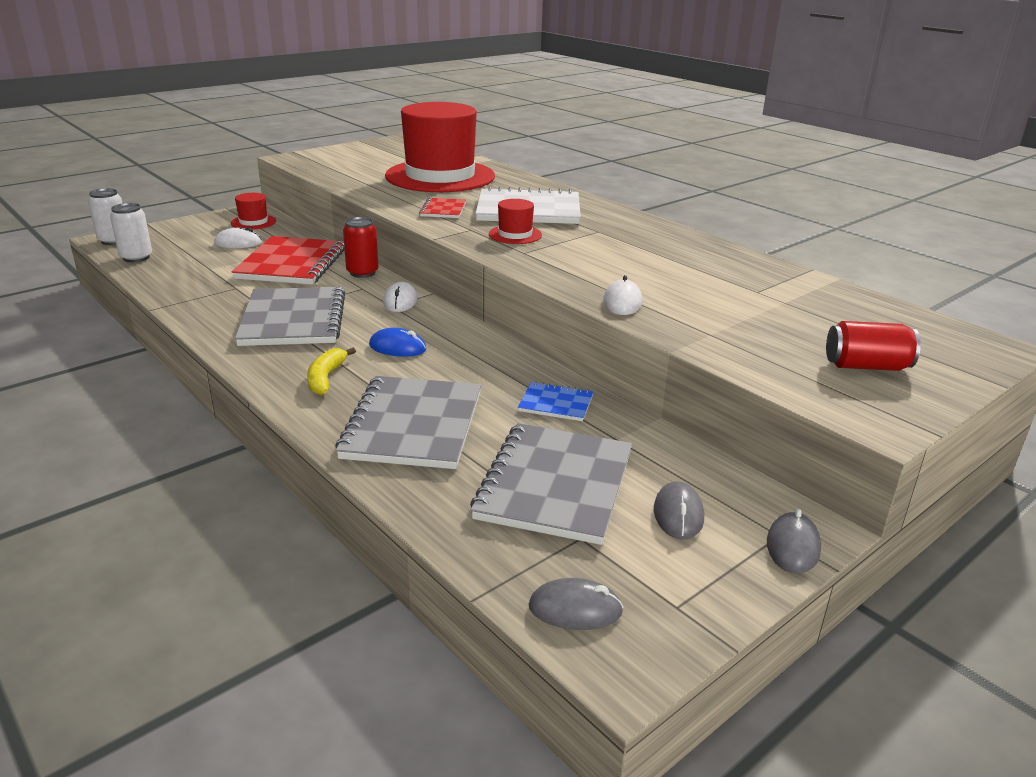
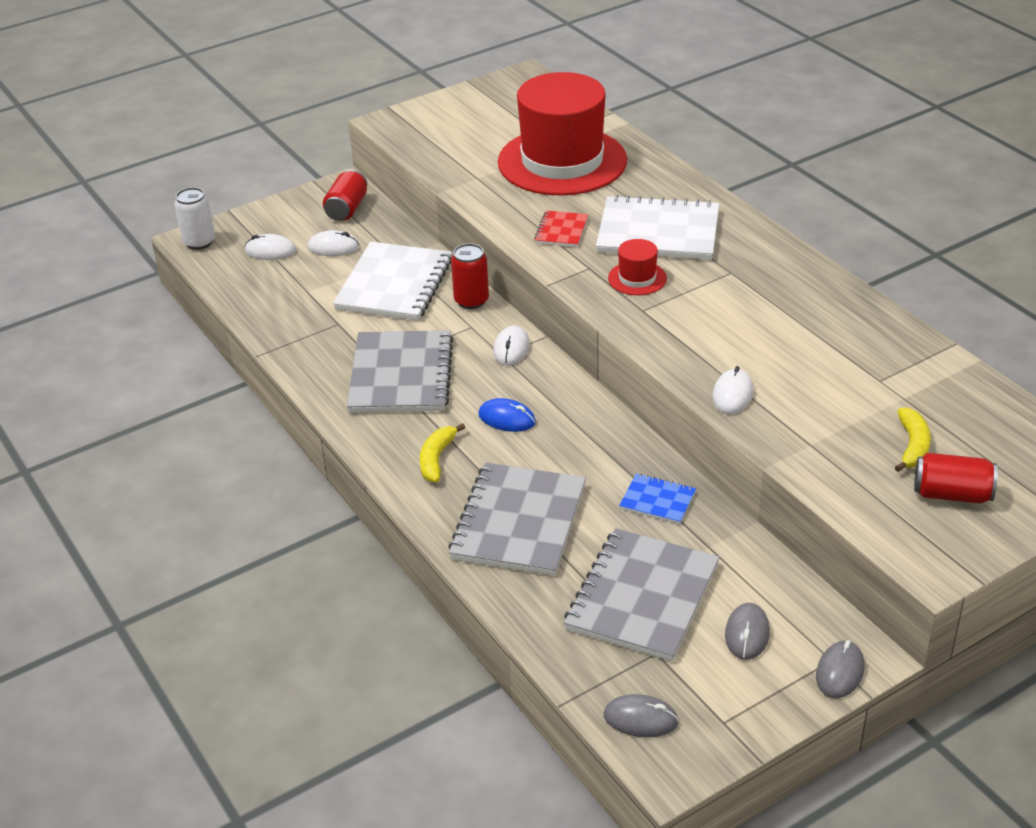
camera: 10 degrees right, 10 degrees up
white can [110,203,152,262] -> none
red hat [231,193,276,230] -> red can [323,170,367,221]
red notebook [232,236,345,285] -> white notebook [333,242,452,321]
none -> white mouse [245,234,296,260]
none -> yellow banana [895,407,931,472]

